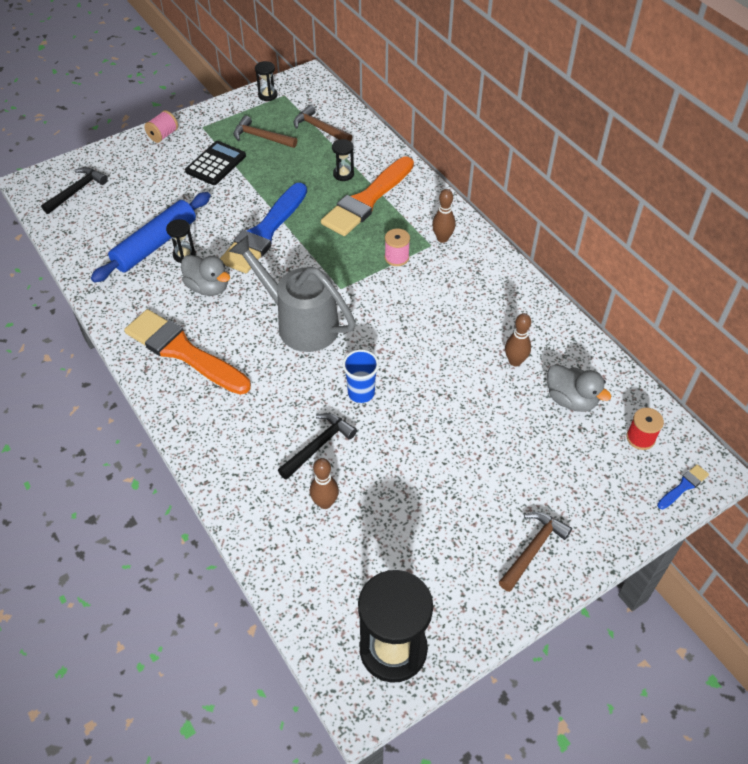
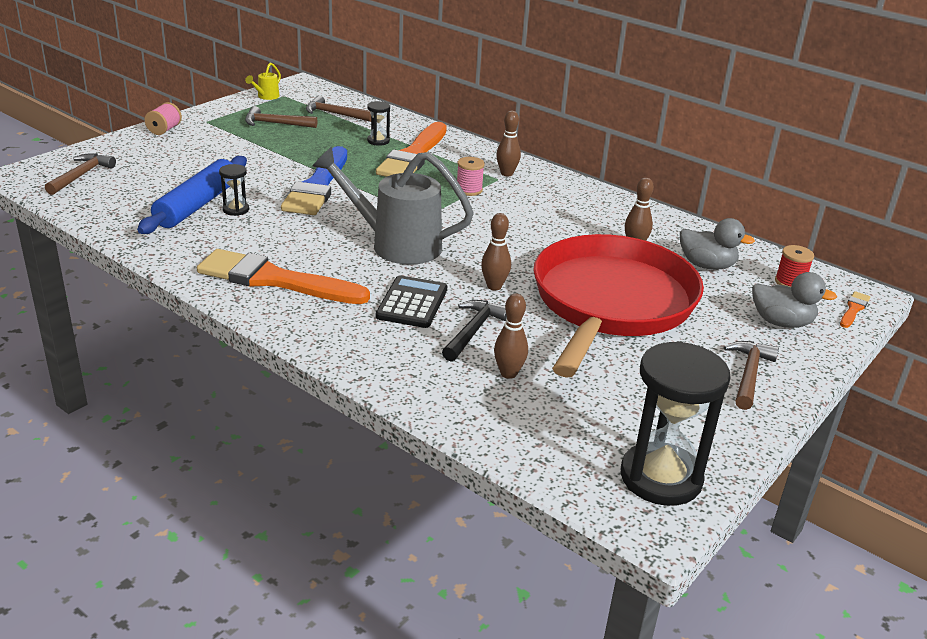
camera: 20 degrees left, 20 degrees down
black hammer [41,167,108,214] -> brown hammer [45,153,116,195]
grey duck [181,255,230,296] -> grey duck moved to [752,272,837,328]
black calculator [185,141,246,185] -> black calculator moved to [376,275,447,328]
black hourglass [255,61,278,101] -> yellow watering can [245,62,281,100]
blue cup [343,350,379,403] -> brown bowling pin [481,213,511,290]
blue brush [657,464,709,509] -> orange brush [840,291,870,328]
none -> red pan [533,234,704,378]

